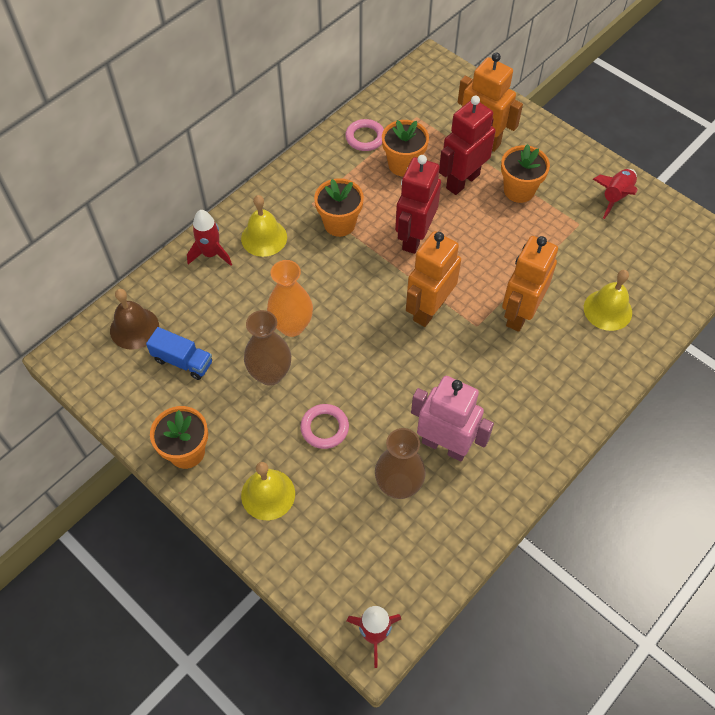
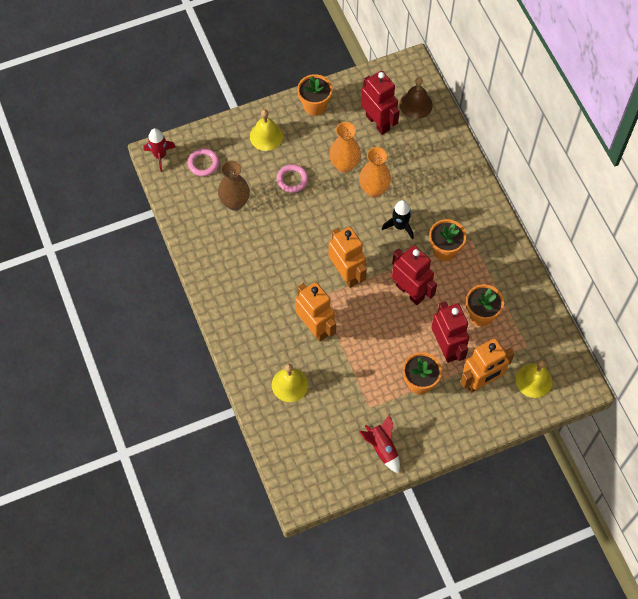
camera: 115 degrees right, 5 degrees up
blue truck [146,327,212,380] -> red robot [361,71,399,135]
red rocket [187,210,232,266] -> none
yellow bell [241,195,287,257] -> yellow bell moved to [516,359,552,398]
brown vase [244,310,291,386] -> orange vase [329,122,361,173]
pink ring [345,119,384,151] -> pink ring moved to [188,148,219,176]
pink robot [411,376,494,462] -> none
none -> black rocket [382,200,414,239]

